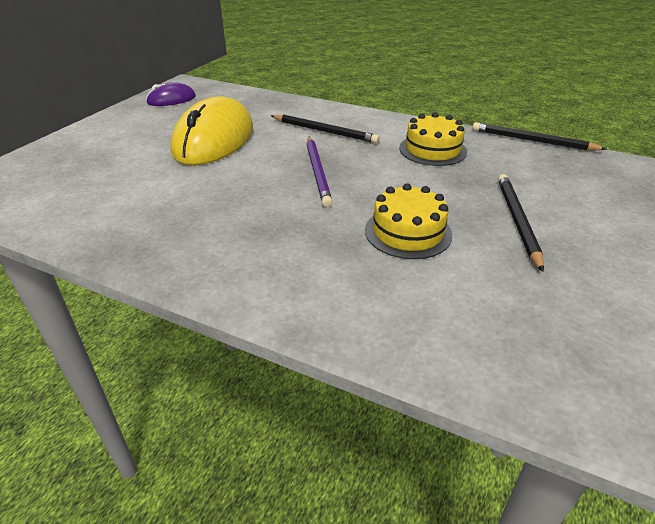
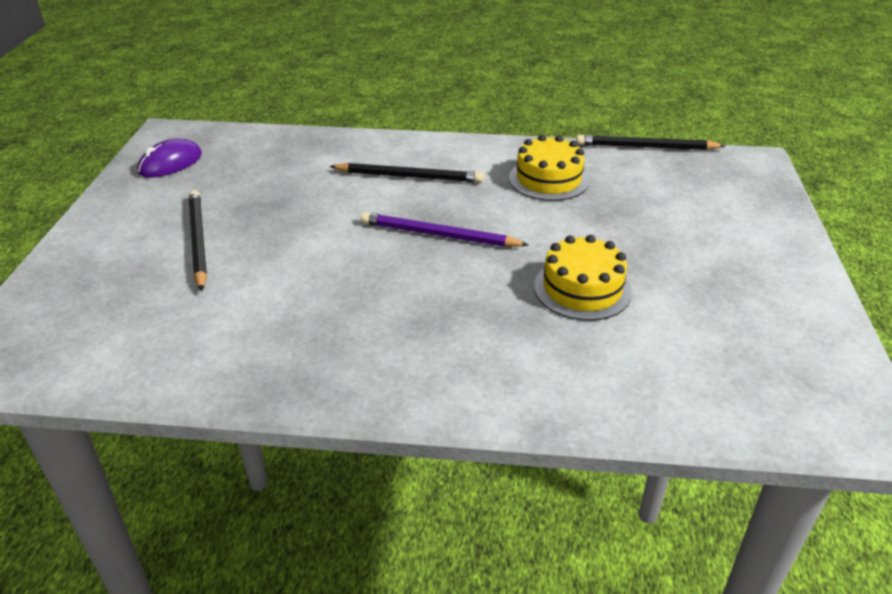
camera: 20 degrees left, 0 degrees up
yellow mouse [171,96,253,165] -> none
purple pencil [307,136,333,207] -> purple pencil turned 135 degrees clockwise [360,212,529,247]
black pencil [498,174,544,272] -> black pencil moved to [189,190,207,291]

